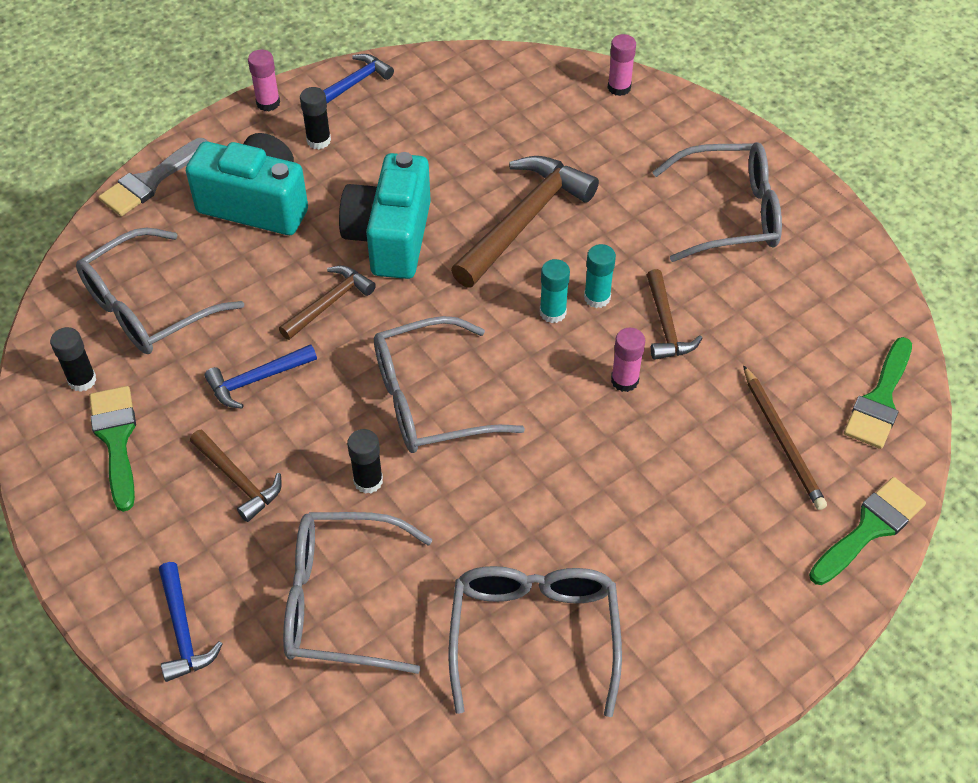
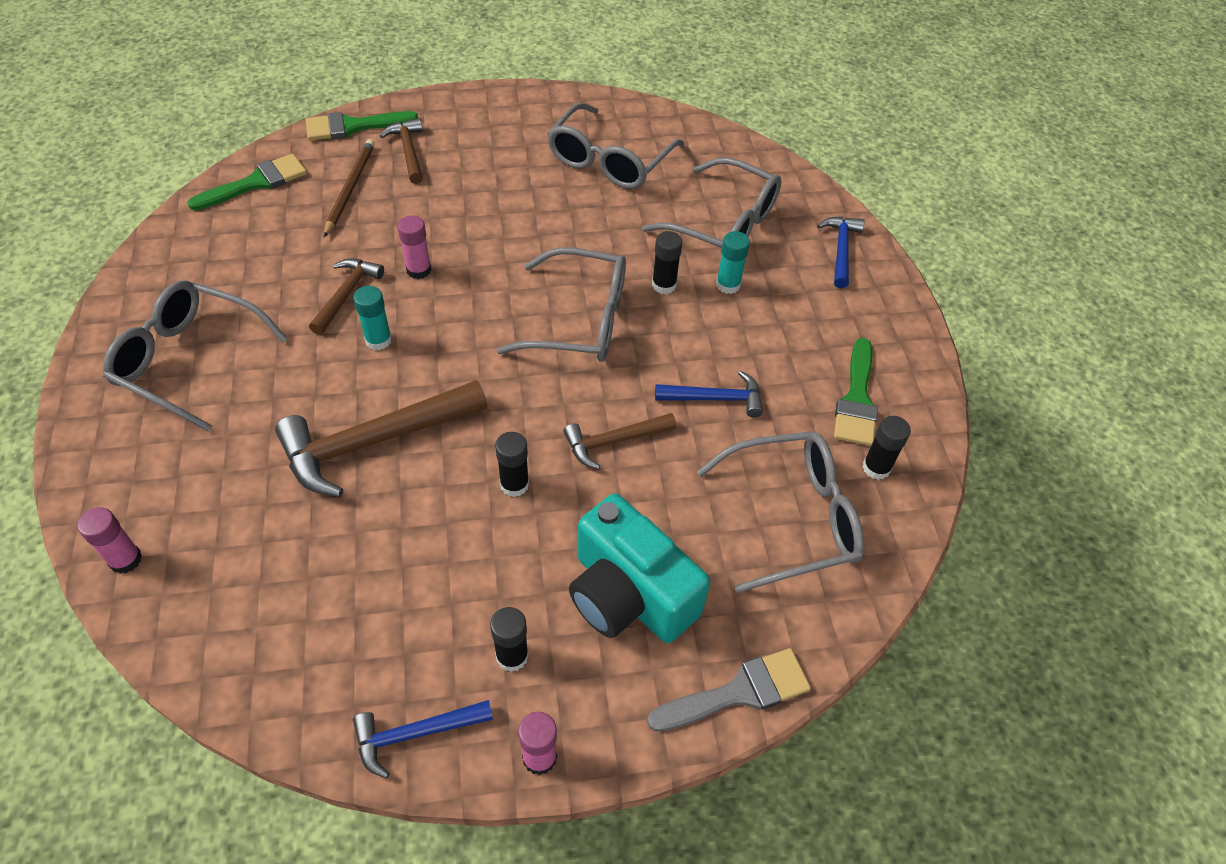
camera: 155 degrees left, 0 degrees up
brown hammer [190,429,282,522] -> brown hammer moved to [380,118,423,184]
turquoise camera [339,152,431,279] -> black glue stick [495,432,529,497]
turquoise glue stick [540,259,570,323] -> turquoise glue stick moved to [716,231,750,294]

